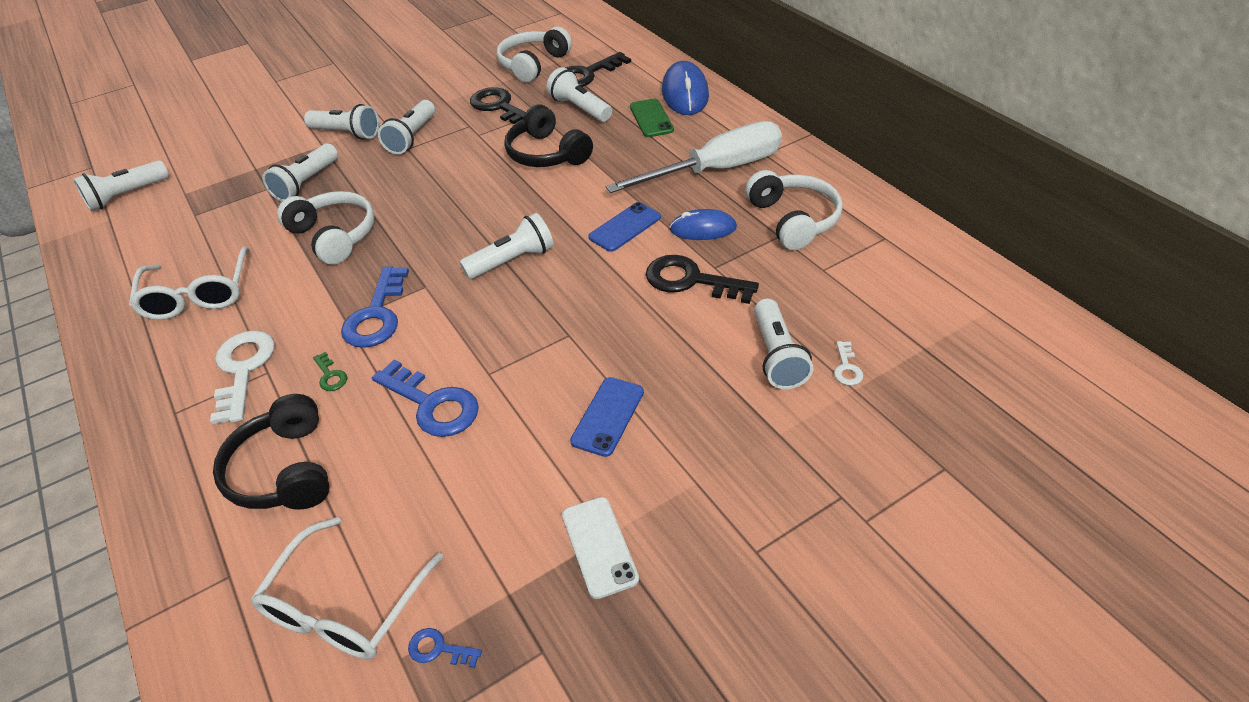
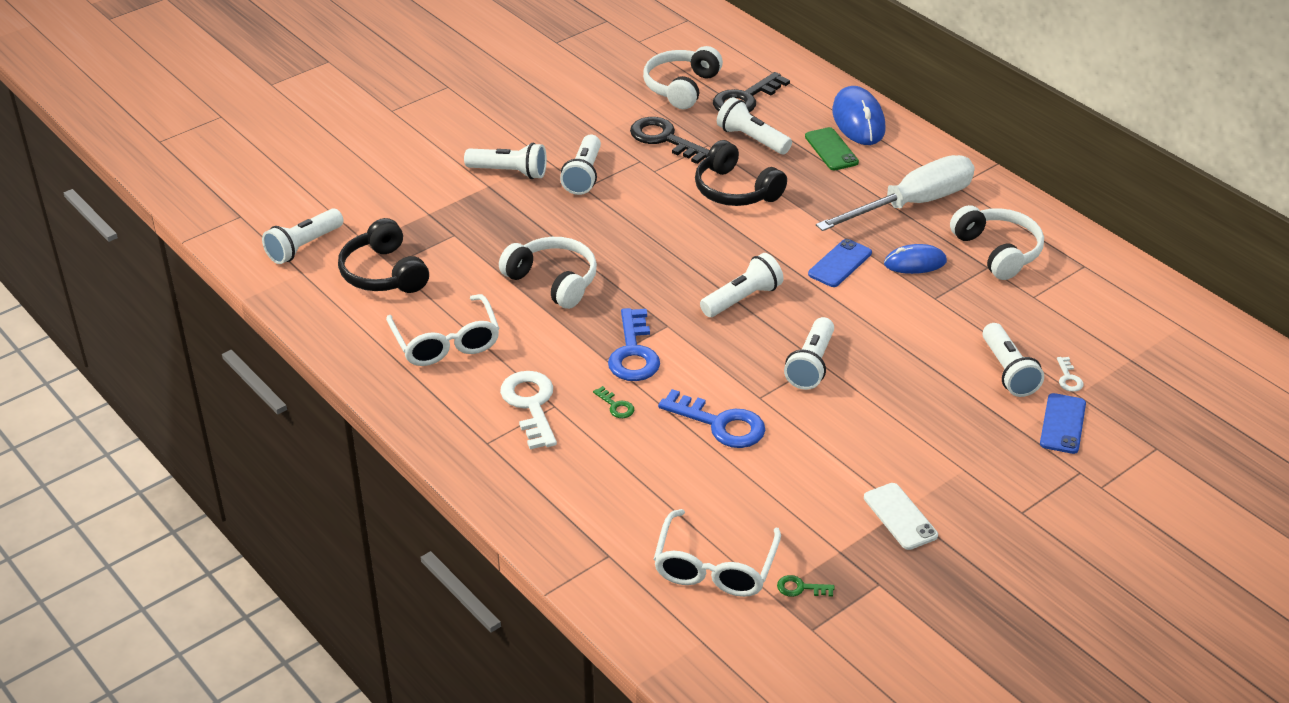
camera: 10 degrees left, 5 degrees down
black headphones [213,394,330,510] -> black headphones moved to [338,218,429,293]
white flashlight [262,143,338,201] -> white flashlight moved to [784,317,834,390]
blue key [408,628,482,668] -> green key [777,575,835,597]
blue phone [570,377,644,457] -> blue phone moved to [1040,393,1086,454]
black key [646,255,759,304] -> none

